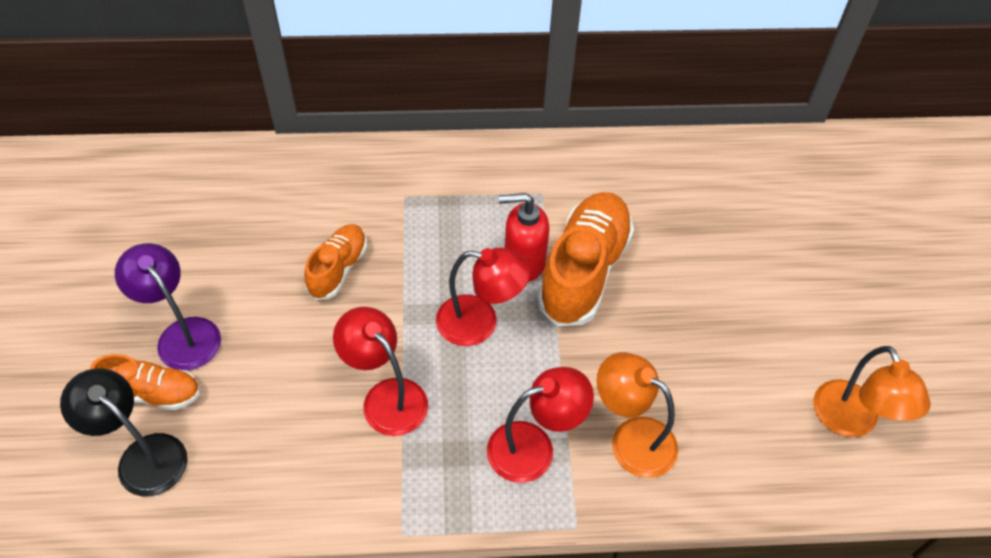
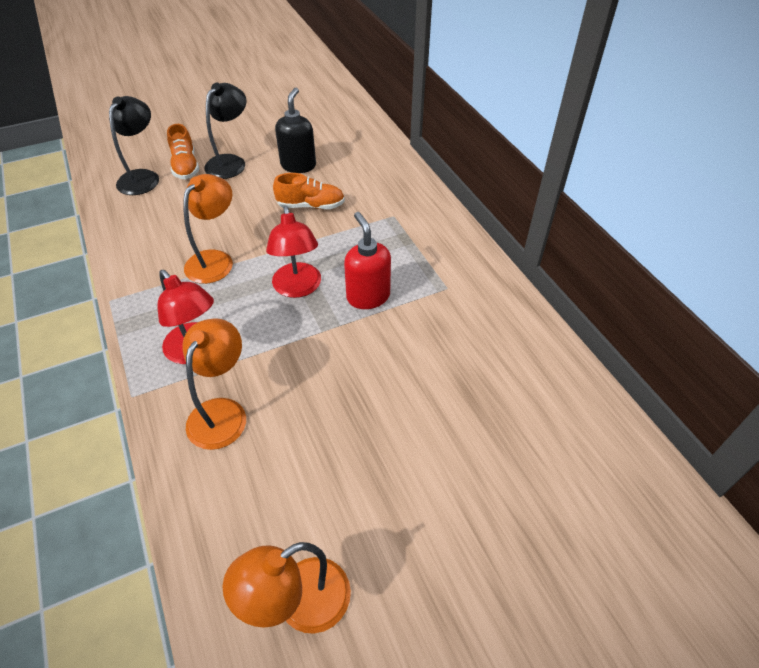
camera: 70 degrees right, 5 degrees down
purple lamp [115,243,221,370] -> black lamp [204,83,246,179]
red lamp [333,307,428,436] -> orange lamp [183,174,233,284]
orange shoe [537,192,634,327] -> none
none -> black soap dispenser [275,88,316,173]

